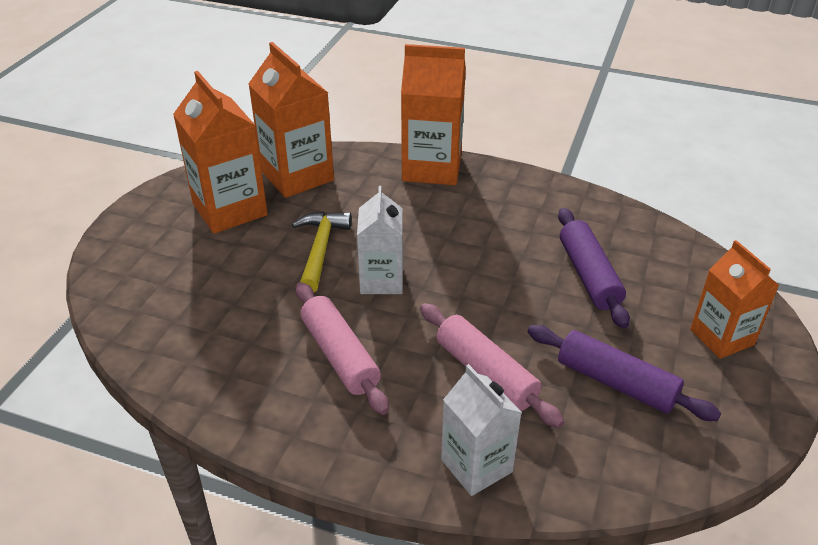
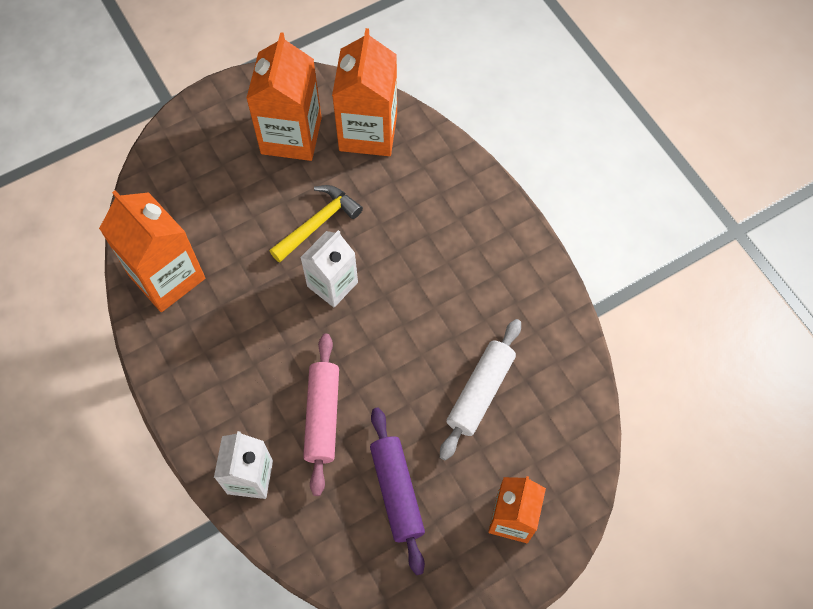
camera: 40 degrees right, 25 degrees up
pink rolling pin [296,282,389,415] -> none
orange carton [401,44,466,185] -> orange carton moved to [99,190,205,312]
purple rolling pin [558,208,630,329] -> white rolling pin [440,319,521,460]

